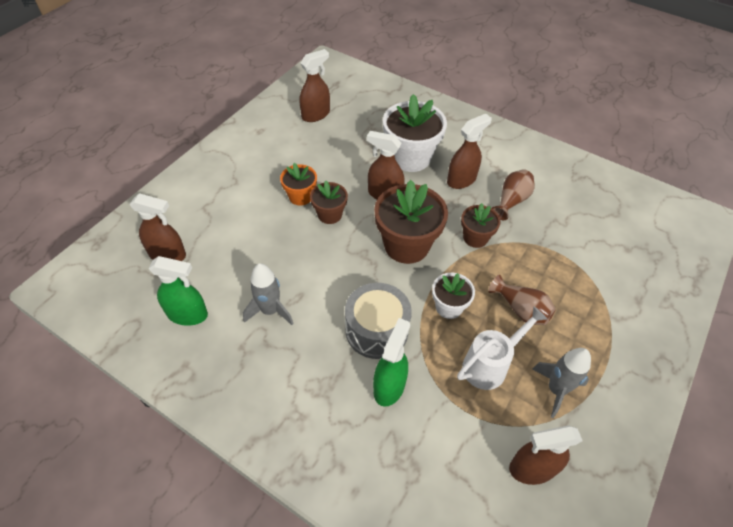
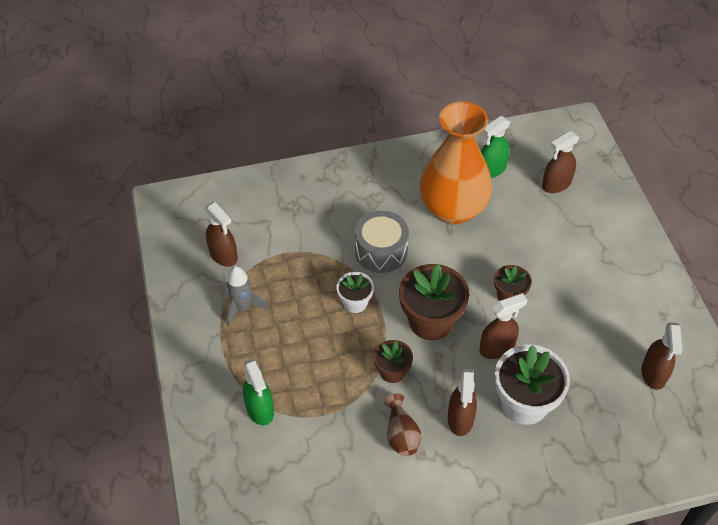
camera: 135 degrees right, 0 degrees up
grey rocket [243,263,294,325] -> orange vase [420,101,492,224]
orange flower pot [280,163,317,206] -> none
green spray bottle [373,318,410,407] -> green spray bottle moved to [243,359,274,425]
white watering can [457,306,547,390] -> none
brown vase [488,275,556,325] -> none
brown spray bottle [509,425,583,485] -> brown spray bottle turned 105 degrees clockwise [205,202,238,267]

